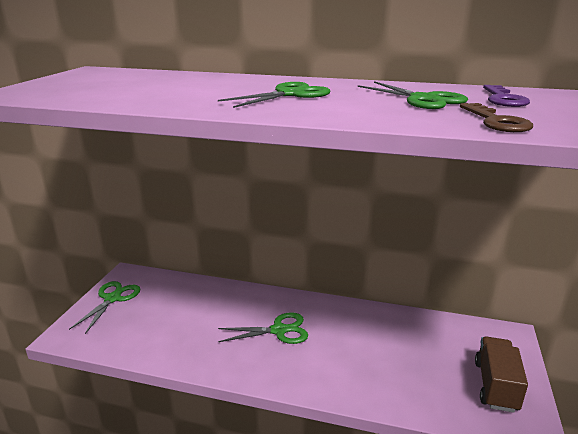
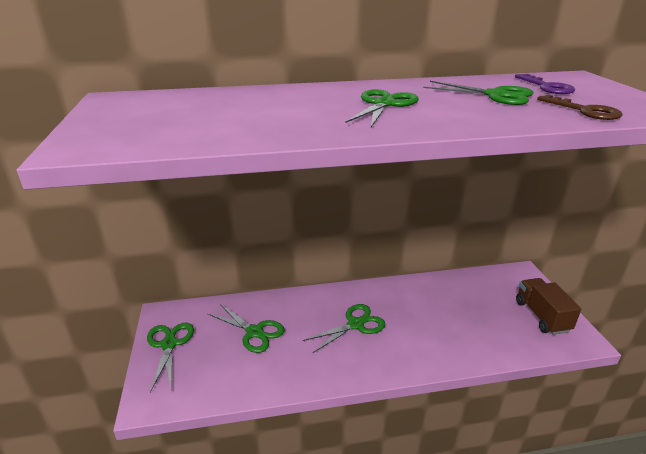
camera: 25 degrees left, 5 degrees up
none -> green scissors [207,304,285,353]

